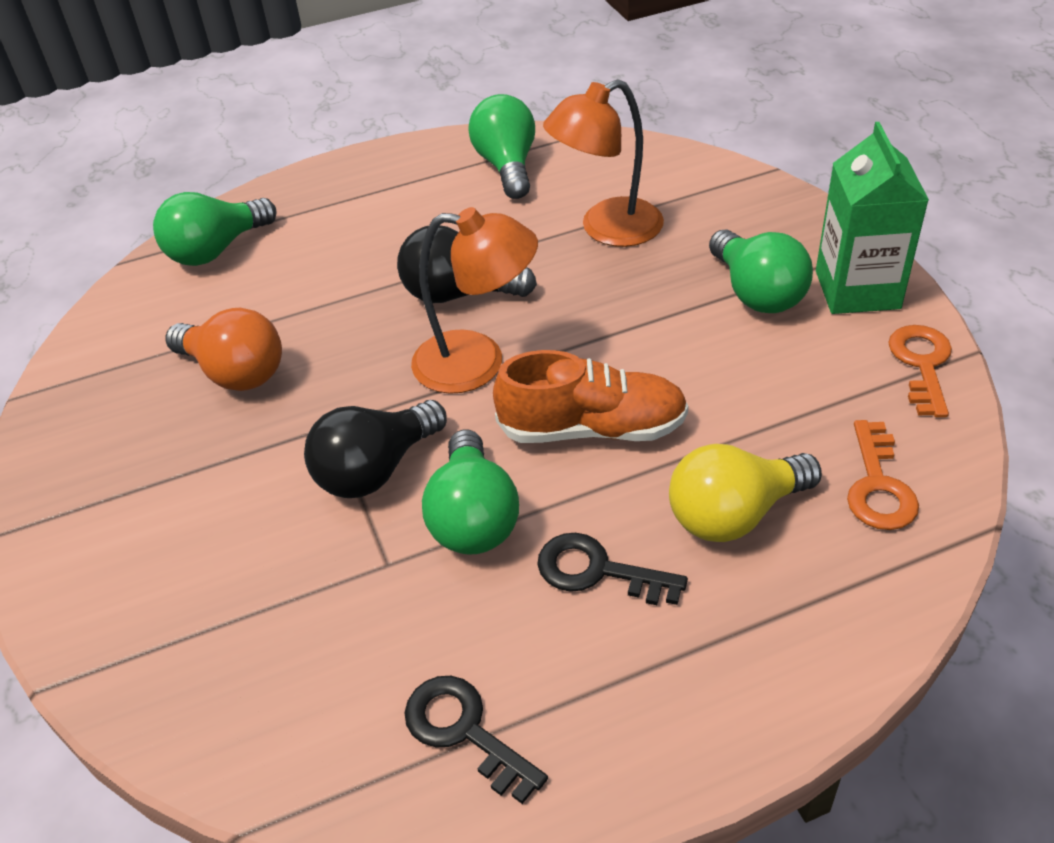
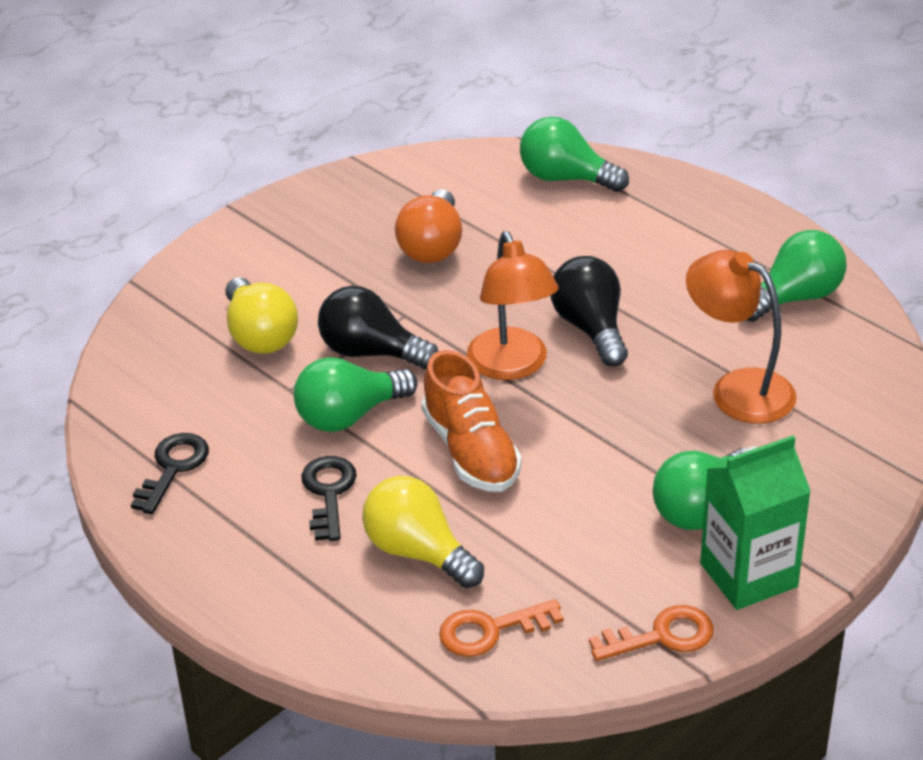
camera: 65 degrees right, 5 degrees down
none -> yellow light bulb [226,277,298,354]

